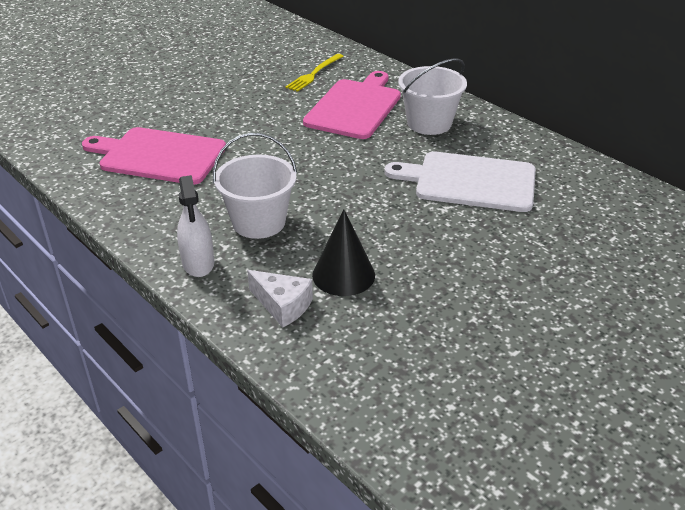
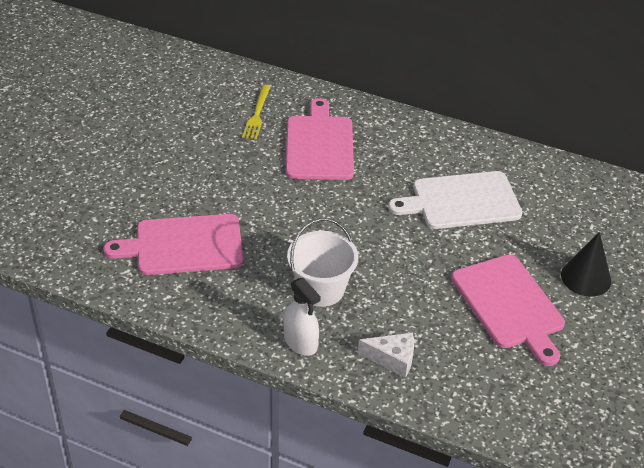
camera: 25 degrees left, 5 degrees up
black cone [312,209,375,296] -> black cone moved to [561,232,611,297]
white bucket [398,58,467,135] -> none
none -> pink cutting board [451,255,565,366]

